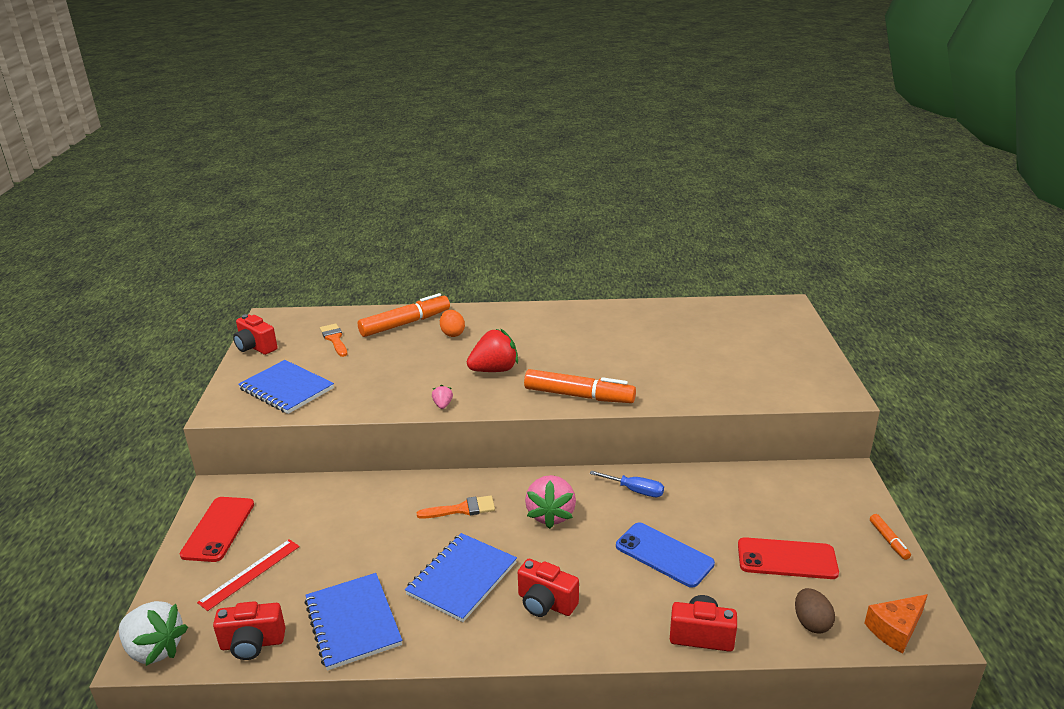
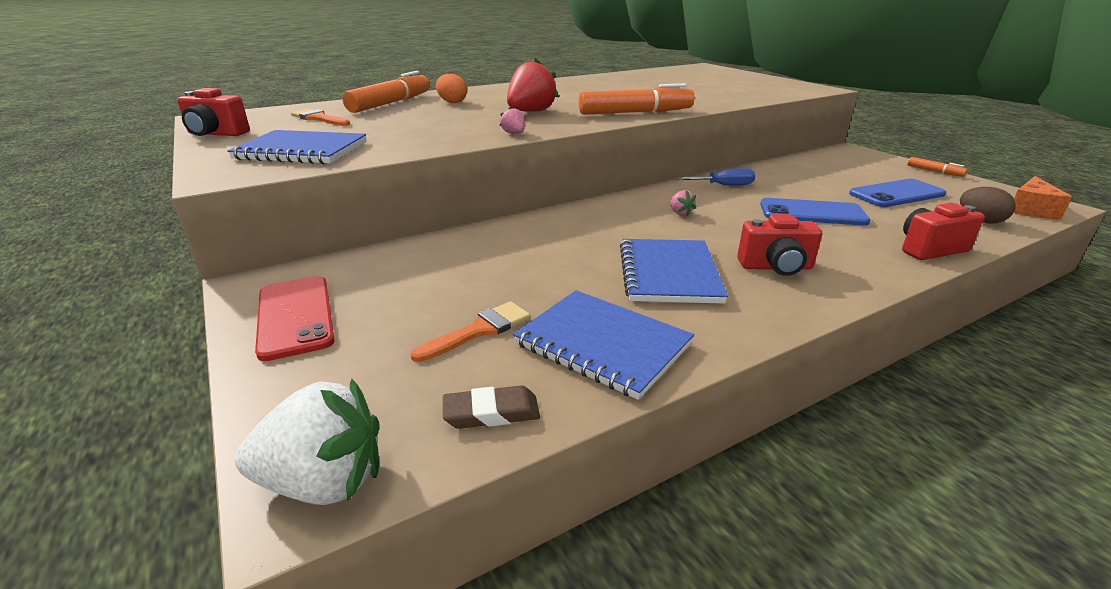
camera: 30 degrees left, 0 degrees up
red ruler [197,539,300,611] -> none
red camera [213,601,286,660] -> brown eraser [443,385,540,429]
orange brush [417,496,495,519] -> orange brush moved to [410,301,530,362]
pink strawberry [525,475,576,529] -> pink strawberry [670,190,696,216], size x0.45
red phone [738,537,839,579] -> blue phone [849,179,946,207]

